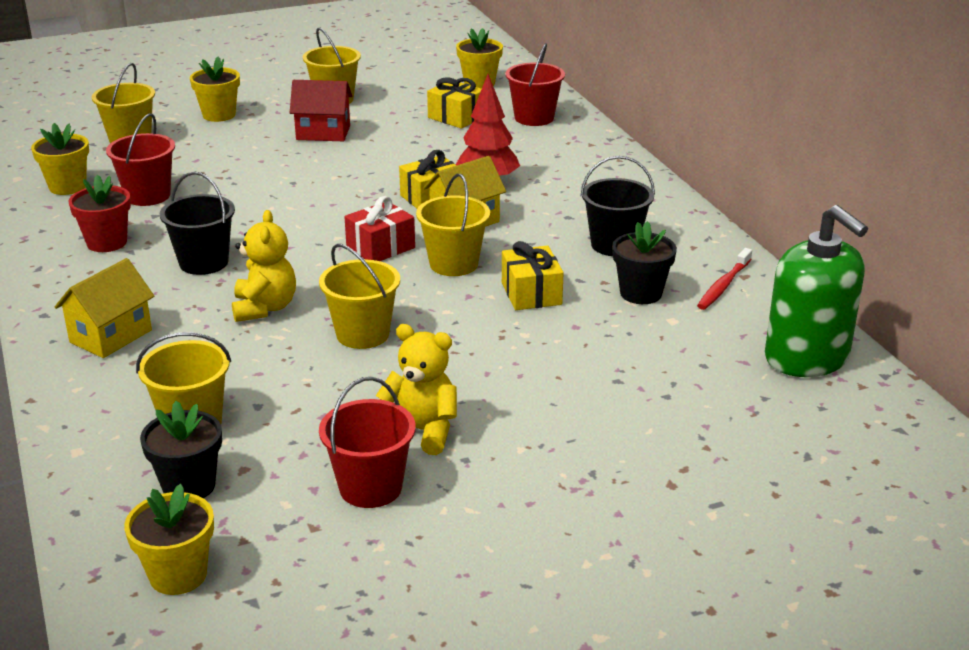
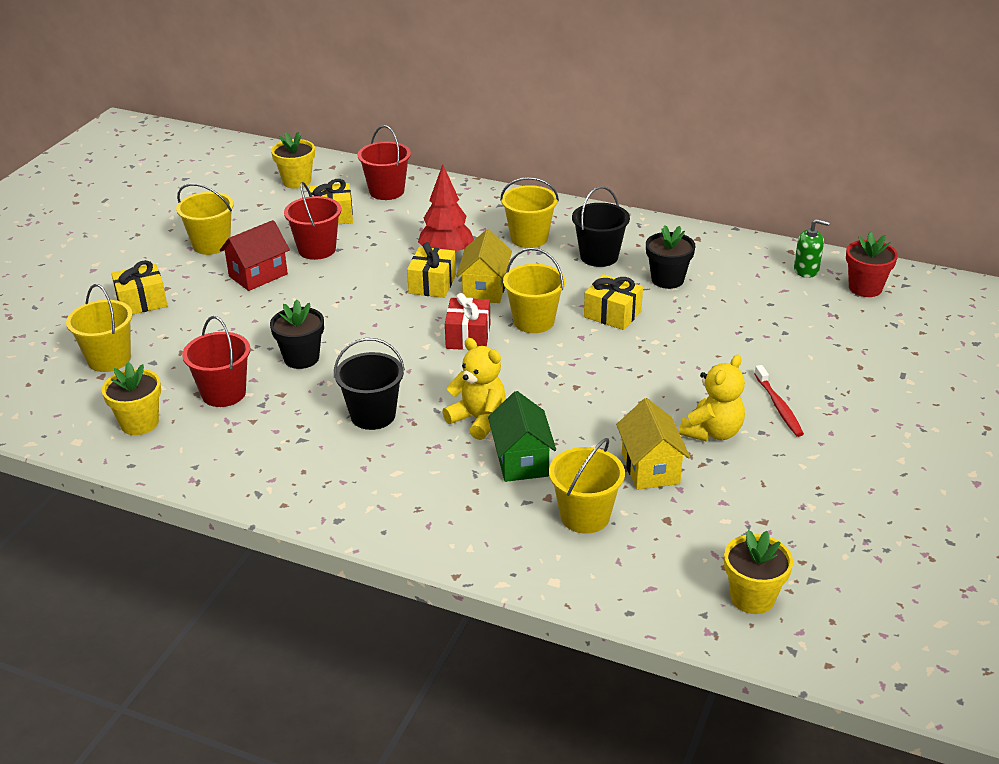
camera: 45 degrees left, 5 degrees up
yellow house [55,258,154,358] -> yellow house moved to [616,398,690,490]
red flower pot [68,175,131,252] -> red flower pot moved to [846,232,898,297]
black flower pot [140,401,222,498] -> black flower pot moved to [270,300,324,369]
yellow flower pot [190,56,240,122] -> yellow gift [111,260,168,314]
yellow bucket [319,244,400,349] -> yellow bucket moved to [500,177,559,248]
red bucket [319,377,415,508] -> red bucket moved to [284,182,341,260]
yellow teddy bear [376,324,457,455] -> yellow teddy bear turned 150 degrees clockwise [679,355,745,442]
red toothbrush [697,248,752,310] -> red toothbrush moved to [754,365,804,437]
green soap dispenser [765,205,868,377] -> green soap dispenser [794,219,829,278], size x0.48
none -> green house [488,391,556,482]

